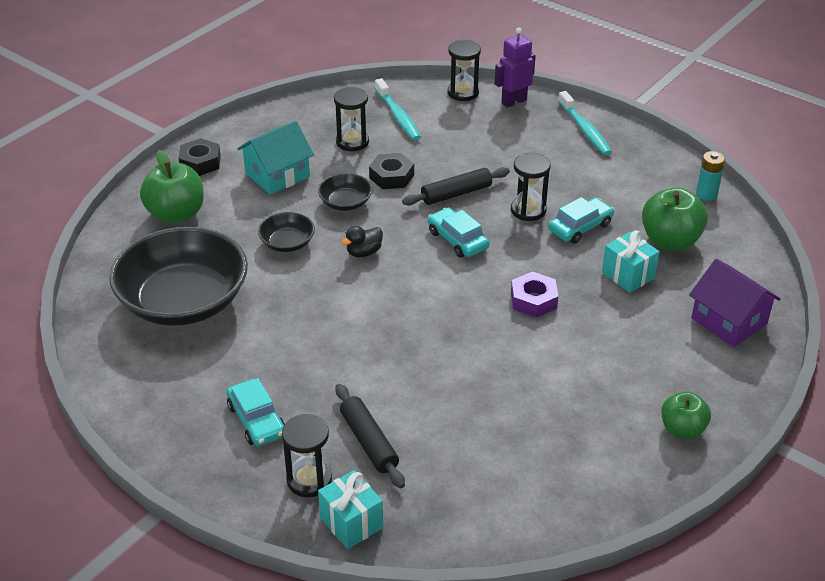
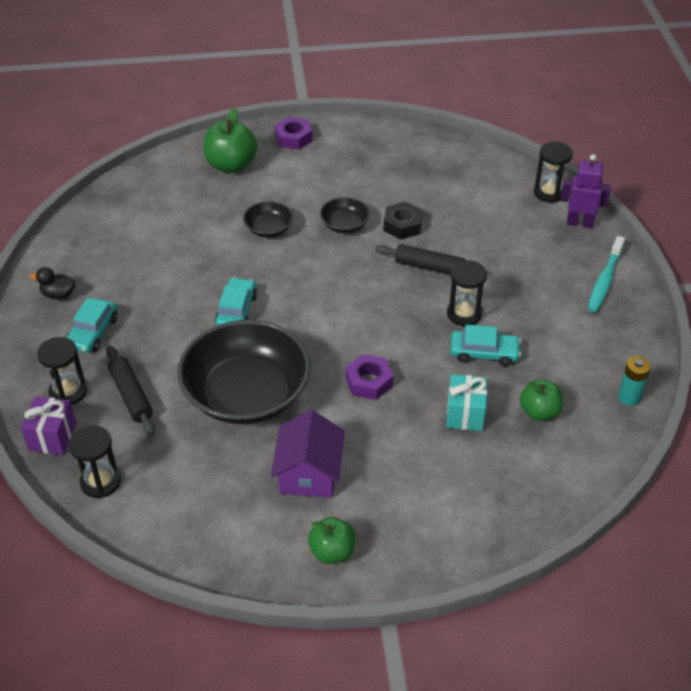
camera: 45 degrees right, 5 degrees up
black bowl [109,227,248,326] -> black bowl moved to [177,320,311,424]
black nut [179,138,221,176] -> purple nut [274,117,313,149]
turquoise house [237,121,314,195] -> none
turquoise gift [318,470,383,549] -> purple gift [21,396,76,455]
black hourglass [334,87,369,151] -> black hourglass moved to [69,425,121,498]
black rolling pin [335,384,405,488] -> black rolling pin turned 45 degrees counterclockwise [106,345,155,436]
black duck [342,226,383,257] -> black duck moved to [30,267,75,299]
turquoise toothbrush [375,78,421,140] -> none
turquoise car [428,207,489,258] -> turquoise car moved to [215,277,257,326]
green apple [642,187,708,251] -> green apple [520,379,563,421], size x0.64
purple house [689,259,781,347] -> purple house moved to [271,410,345,498]

